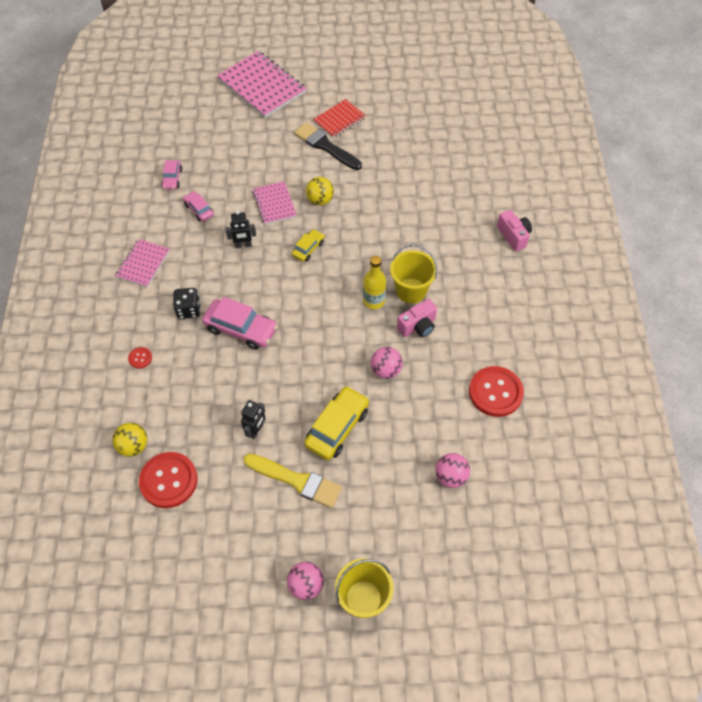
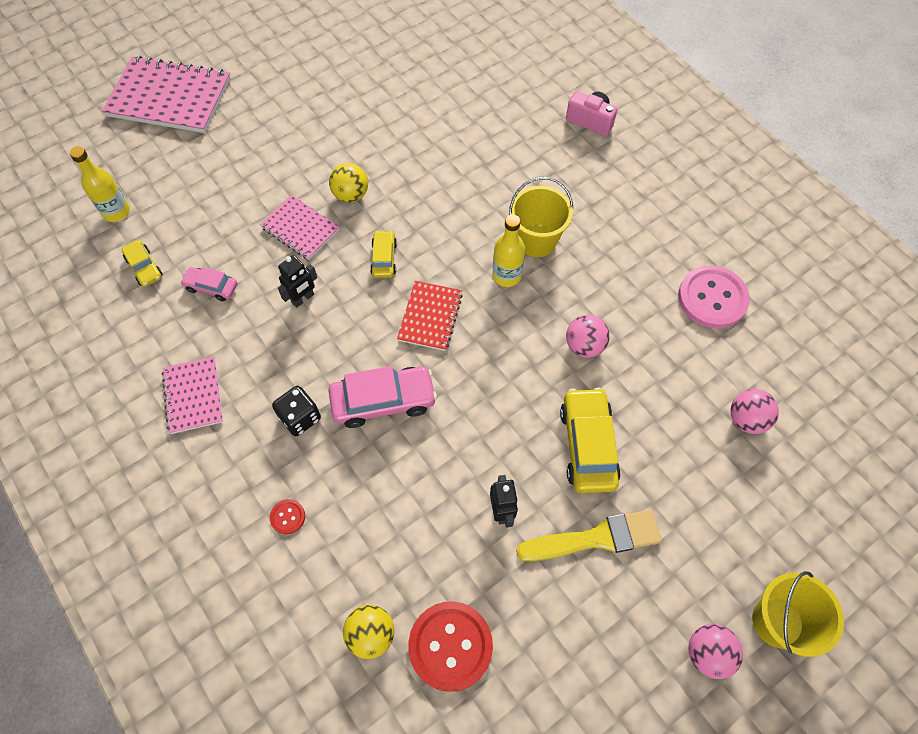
camera: 35 degrees left, 5 degrees up
pink car [161,160,182,190] -> yellow car [122,240,163,287]
black brush [294,122,362,170] -> none
red notebook [313,99,366,138] -> red notebook moved to [397,281,463,351]
pink camera [397,299,437,337] -> none
red button [469,366,524,417] -> pink button [678,265,750,329]
none -> yellow bottle [70,146,130,222]

